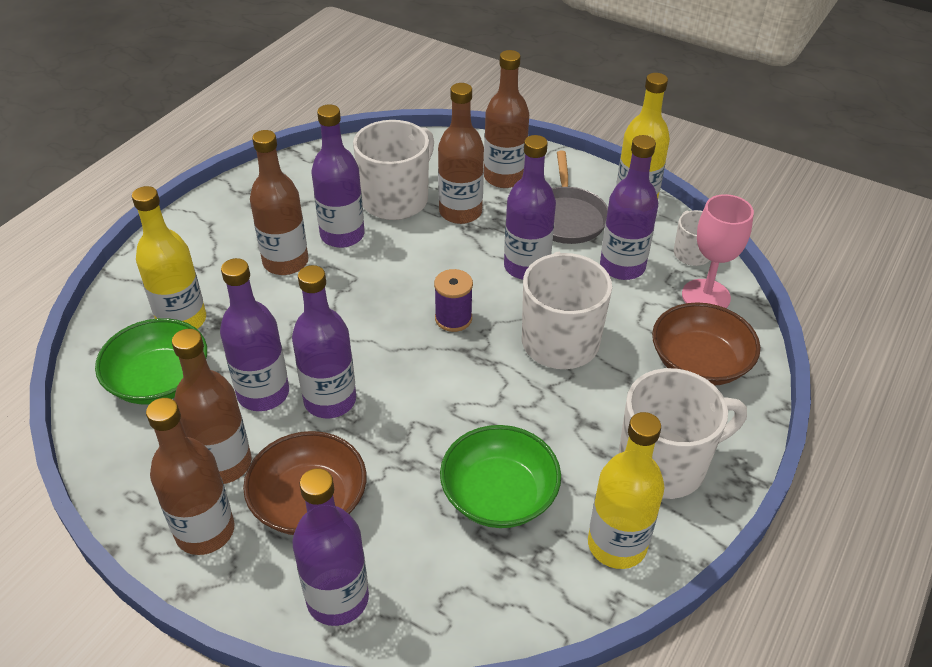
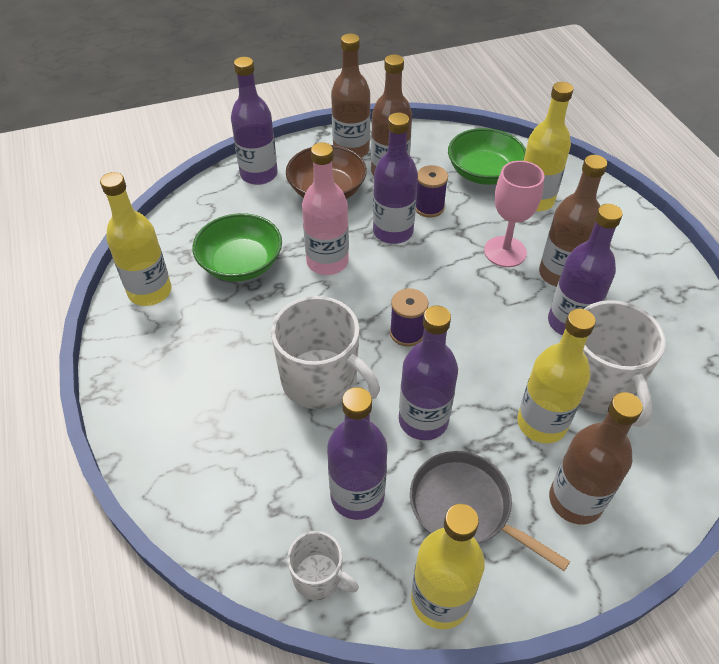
camera: 130 degrees right, 5 degrees up
purple bottle [220,258,289,411] -> purple spool [416,165,448,218]
brown bottle [438,83,484,224] -> yellow bottle [517,309,596,443]
white mug [618,368,747,499] -> none
brown bowl [652,302,760,386] -> none
pink goblet [682,194,754,308] -> pink goblet moved to [484,161,544,267]
none -> pink bottle [302,142,349,275]

